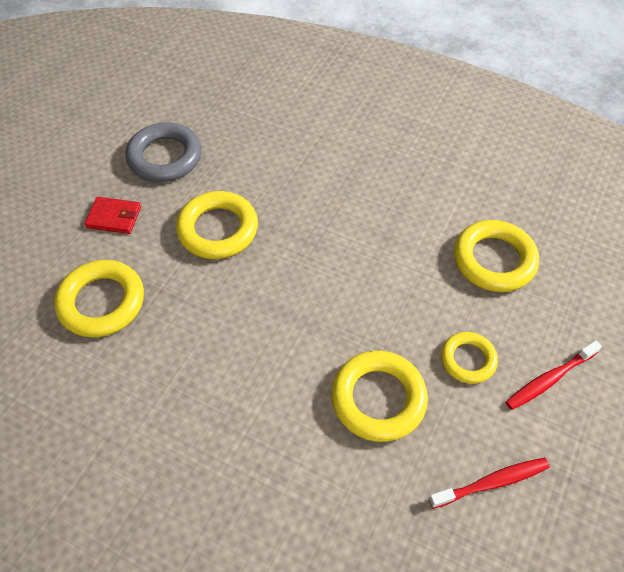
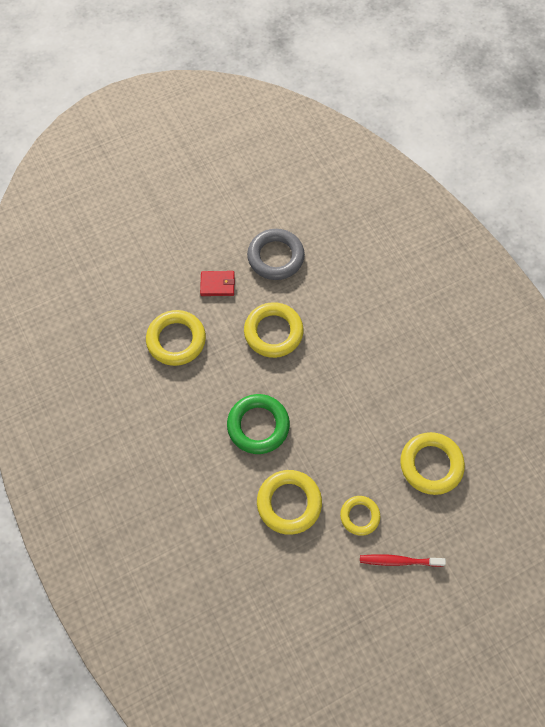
camera: 35 degrees right, 10 degrees up
red wallet [85,197,141,234] -> red wallet turned 45 degrees counterclockwise [200,271,235,296]
red toothbrush [429,458,550,509] -> none
none -> green ring [227,394,290,454]

